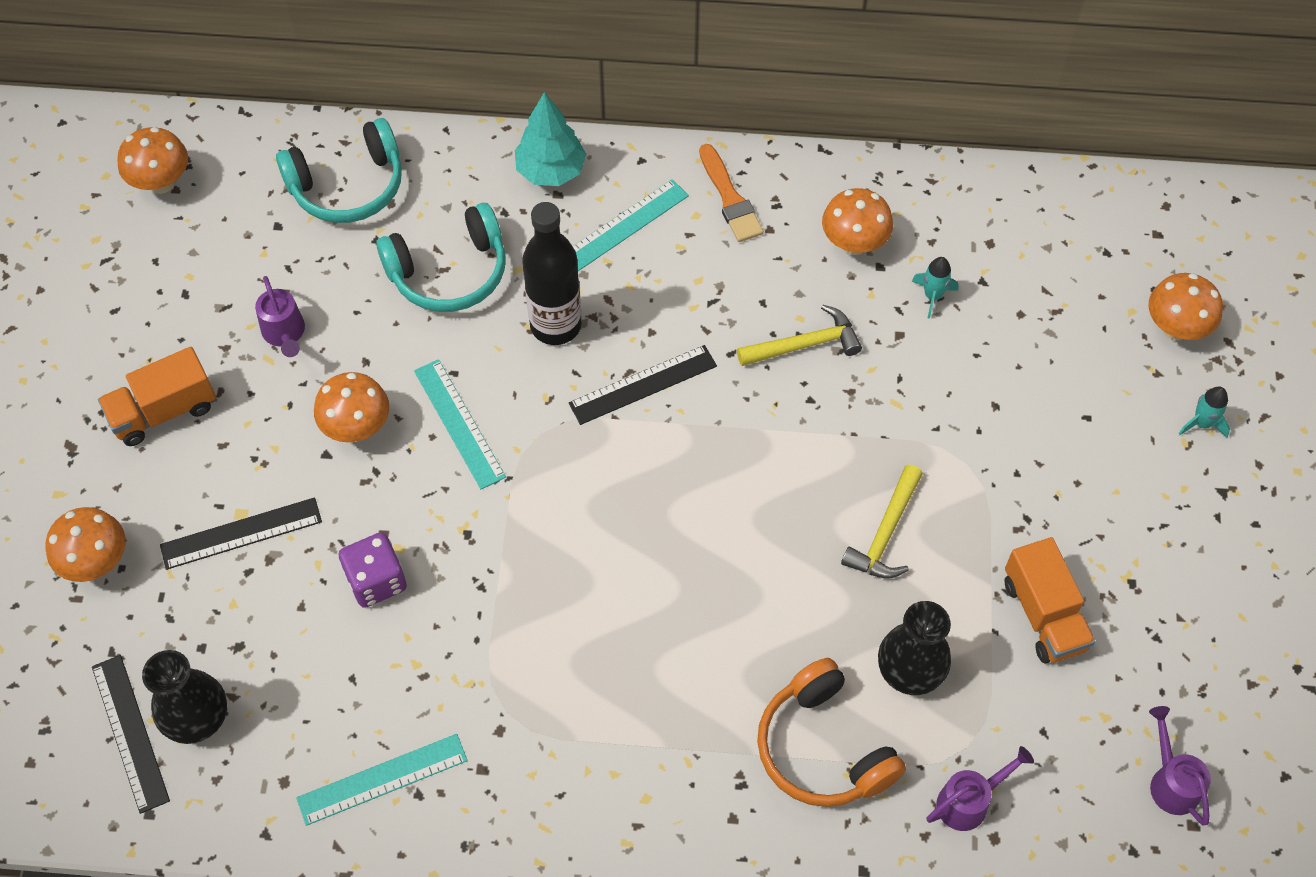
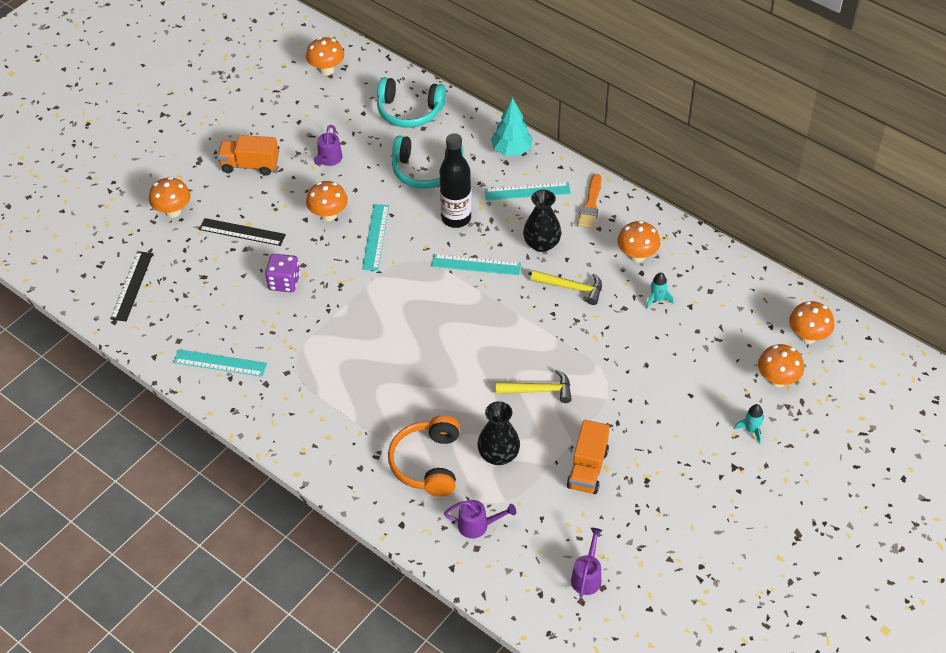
camera: 35 degrees right, 10 degrees down
black vase [142,650,227,744] -> black vase moved to [523,190,561,252]
black ruler [569,345,717,425] -> turquoise ruler [431,254,521,275]
yellow hammer [841,465,923,579] -> yellow hammer turned 150 degrees counterclockwise [495,369,572,403]
none -> orange mushroom [789,301,834,344]

